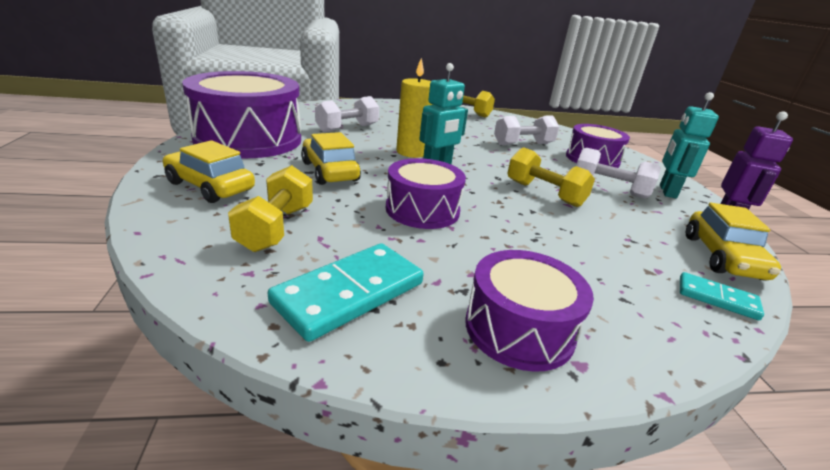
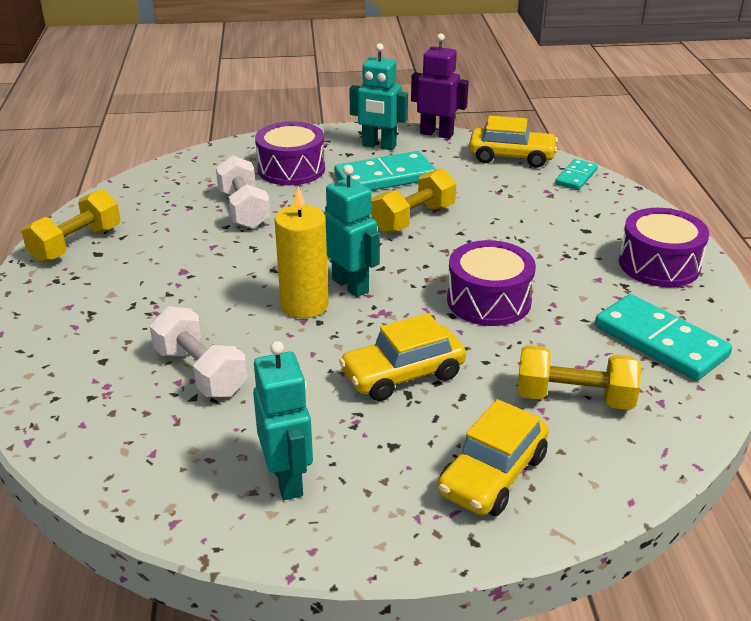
camera: 85 degrees left, 5 degrees up
purple drum [182,71,301,158] -> turquoise robot [253,341,313,500]
white dumbbell [576,148,661,199] -> turquoise domino [334,151,436,191]

